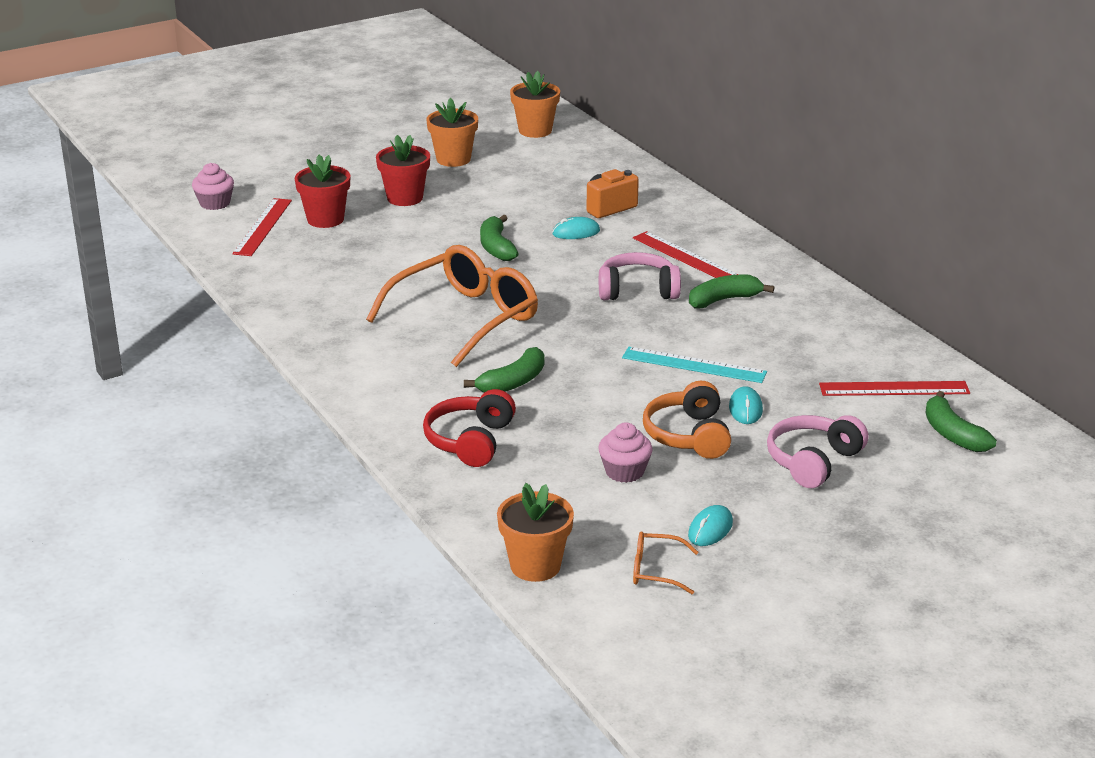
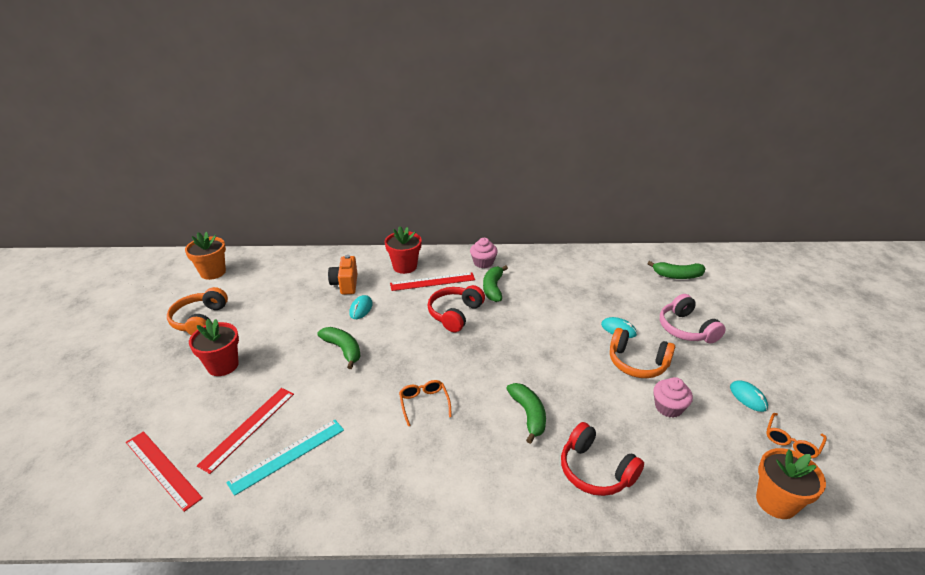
camera: 60 degrees left, 5 degrees up
pink cupcake [192,163,234,210] -> pink cupcake moved to [470,238,498,268]
red flower pot [295,155,350,228] -> red flower pot moved to [385,226,422,274]
orange glasses [366,245,538,367] -> orange glasses [399,380,452,427], size x0.42
orange flower pot [426,98,478,167] -> orange headphones [167,287,228,335]
green banana [480,215,519,261] -> green banana turned 150 degrees counterclockwise [317,327,361,369]
pink headphones [599,252,681,300] -> red headphones [427,285,485,332]
turquoise ruler [622,347,767,383] -> turquoise ruler moved to [226,420,344,496]
red ruler [819,381,970,396] -> red ruler moved to [197,388,294,474]

